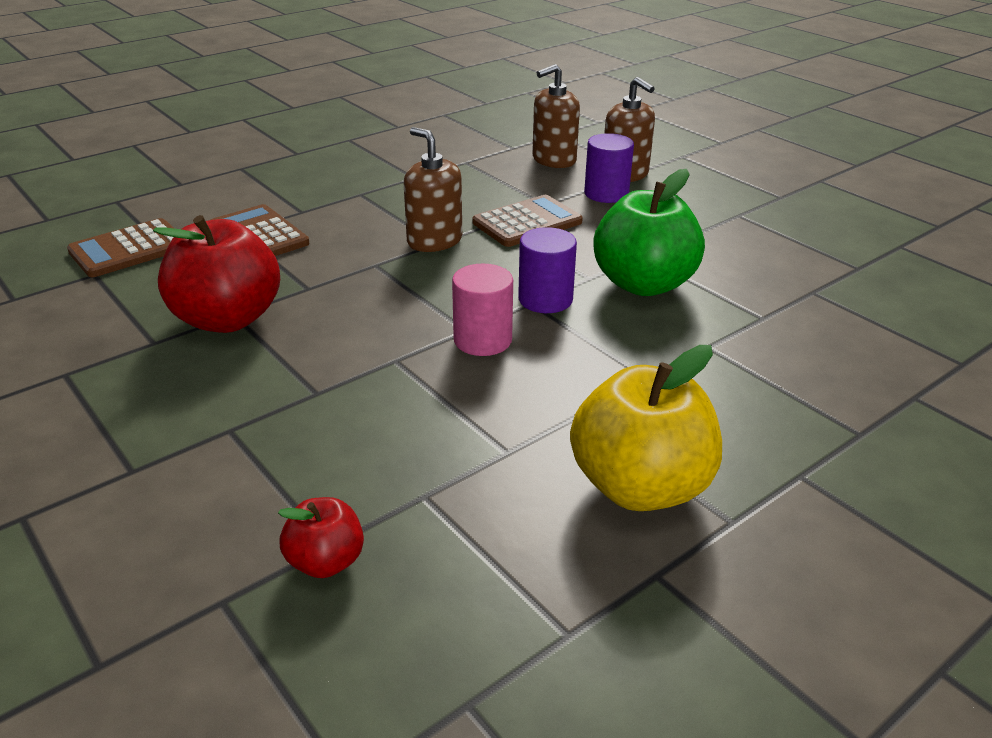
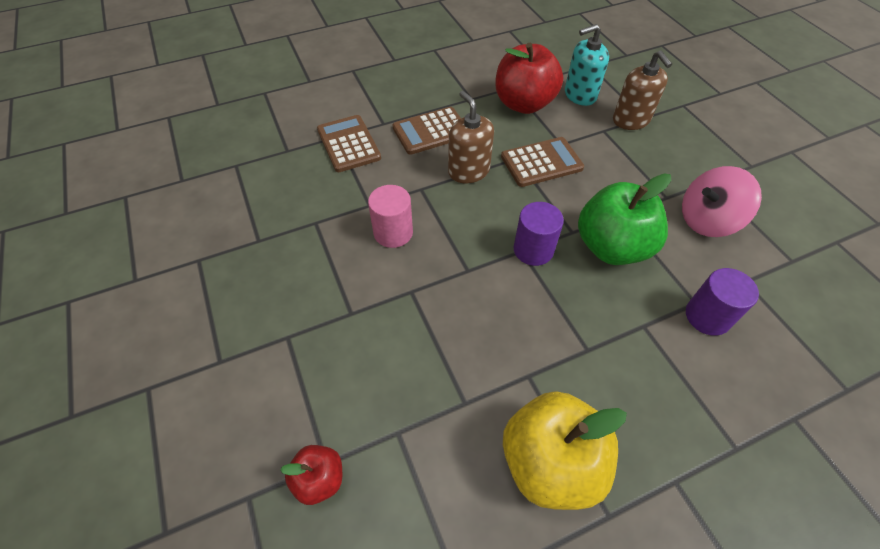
camera: 15 degrees right, 20 degrees up
brown calculator [67,218,175,277] -> brown calculator moved to [392,107,461,155]
red apple [153,215,280,333] -> red apple moved to [495,43,563,114]
pink cylinder [452,264,513,356] -> pink cylinder moved to [368,185,413,248]
brown soap dispenser [532,64,580,168] -> turquoise soap dispenser [565,24,609,106]
purple cylinder [584,133,634,203] -> purple cylinder moved to [686,268,759,336]
none -> pink spinning top [682,166,762,237]

